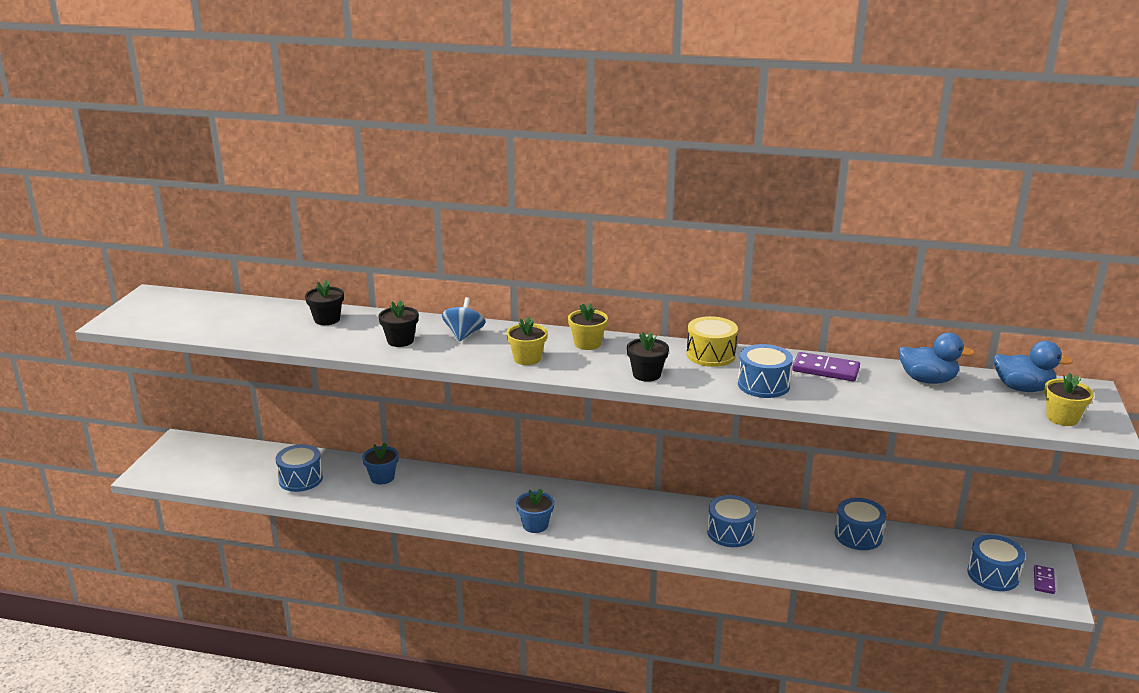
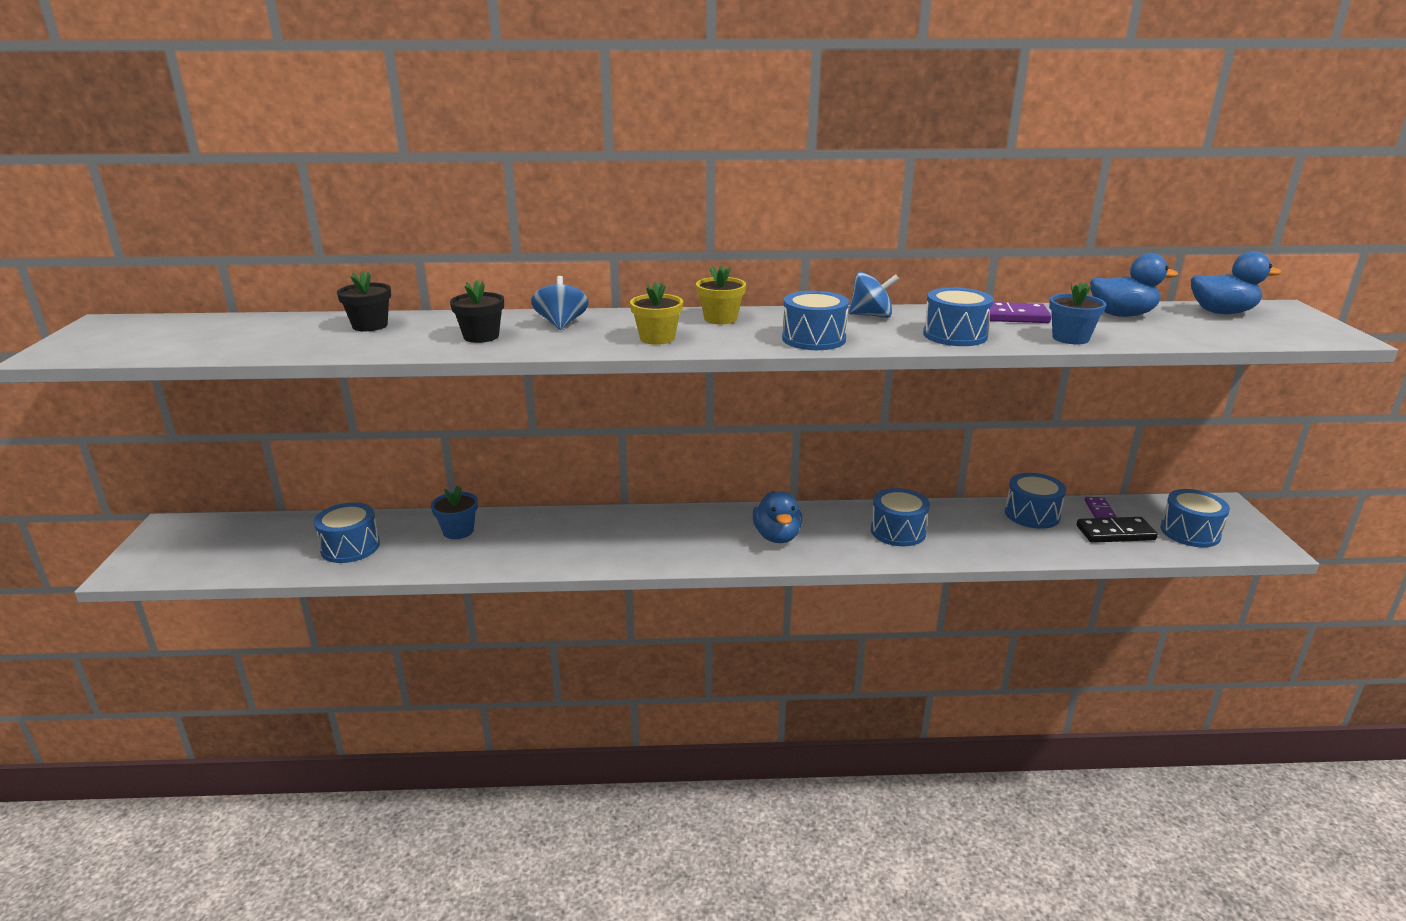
camera: 15 degrees left, 0 degrees up
blue flower pot [516,489,554,533] -> blue flower pot moved to [1049,282,1106,344]
black flower pot [627,332,669,382] -> blue drum [782,291,849,350]
yellow drum [687,316,738,367] -> blue spinning top [849,272,899,318]
purple domino [1034,565,1055,594] -> purple domino moved to [1085,497,1117,518]
yellow flower pot [1044,373,1094,426] -> none
none -> blue duck [753,491,802,543]
none -> black domino [1077,517,1158,543]

